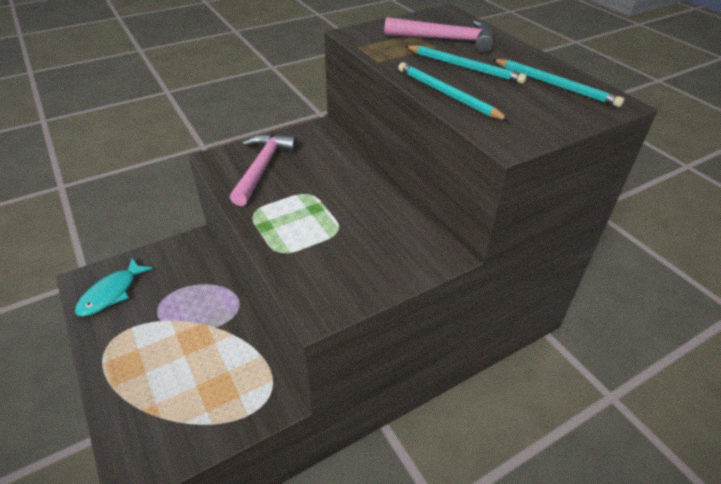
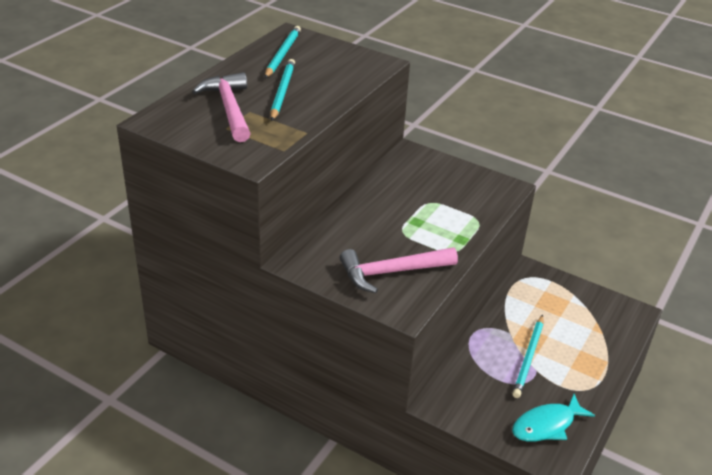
camera: 120 degrees left, 5 degrees down
turquoise fish [75,258,153,316] -> turquoise fish turned 150 degrees clockwise [512,394,595,441]
turquoise pencil [398,62,509,121] -> turquoise pencil moved to [512,315,543,398]

